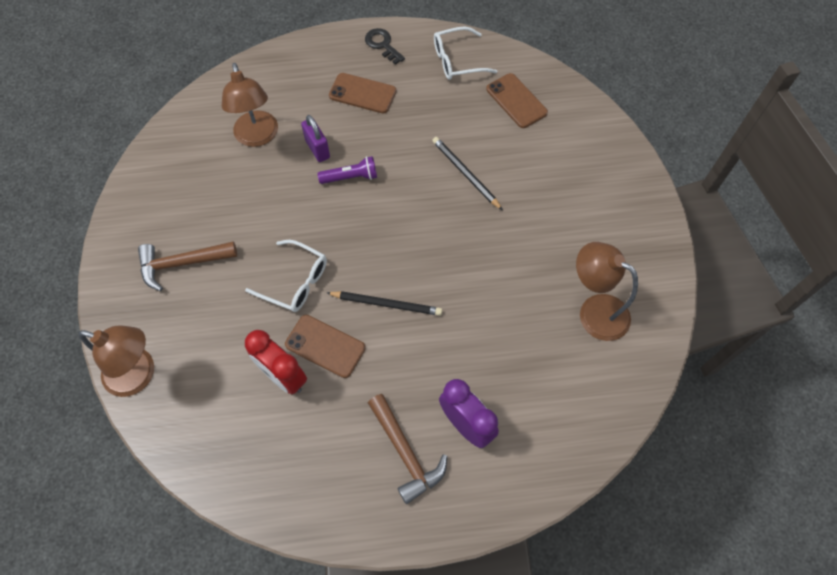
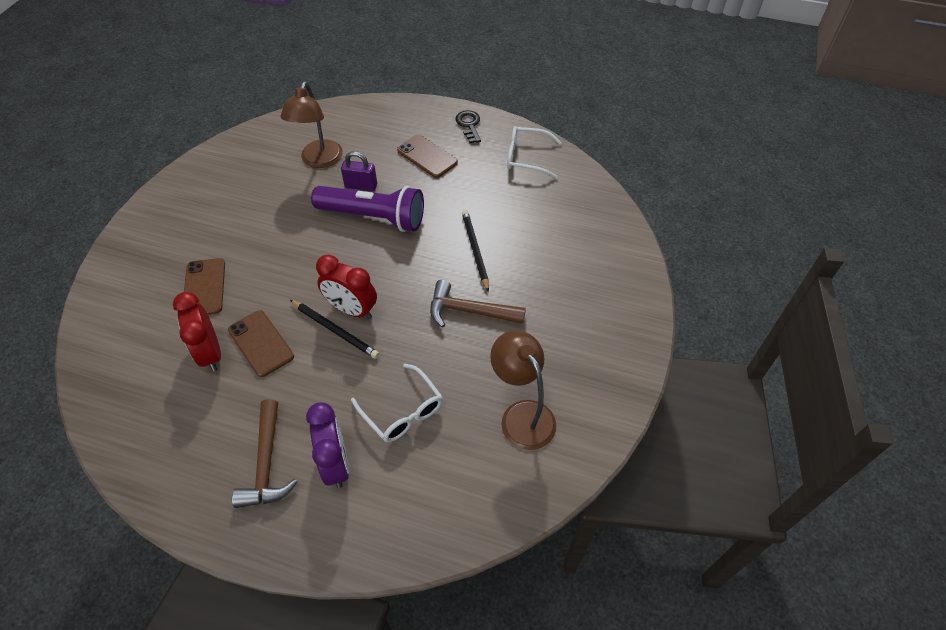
camera: 25 degrees right, 10 degrees down
brown lamp [79,326,154,397] -> none
brown hammer [138,241,237,291] -> brown hammer moved to [430,280,526,328]
white glasses [245,240,327,312] -> white glasses moved to [351,364,443,442]
purple padlock [301,115,330,162] -> purple padlock turned 75 degrees counterclockwise [341,151,377,192]
purple flashlight [318,156,377,184] -> purple flashlight [311,186,424,232], size x1.97
brown phone [486,73,548,128] -> brown phone moved to [184,258,225,315]
none -> red clock [316,255,377,319]

